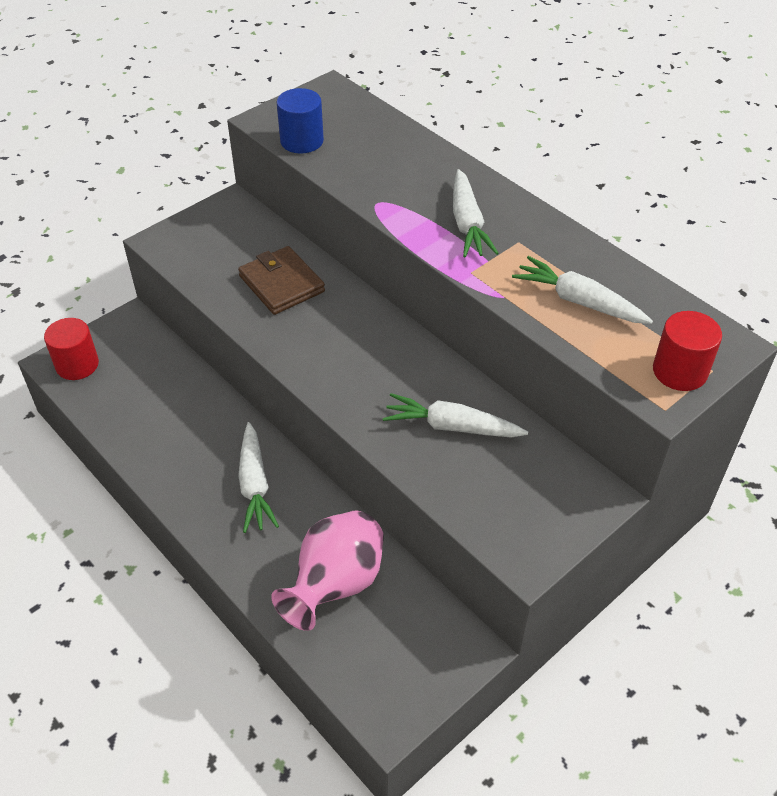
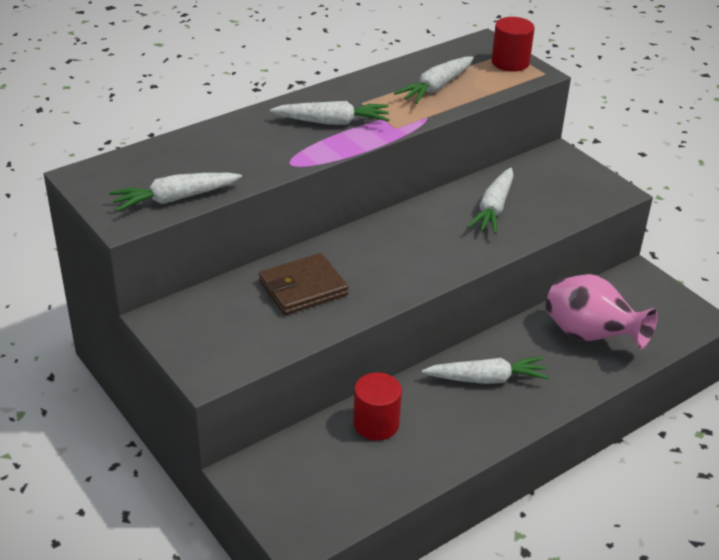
camera: 85 degrees left, 10 degrees down
red cylinder [44,318,99,380] -> red cylinder moved to [353,373,402,440]
blue cylinder [277,88,324,154] -> white carrot [109,173,242,212]

